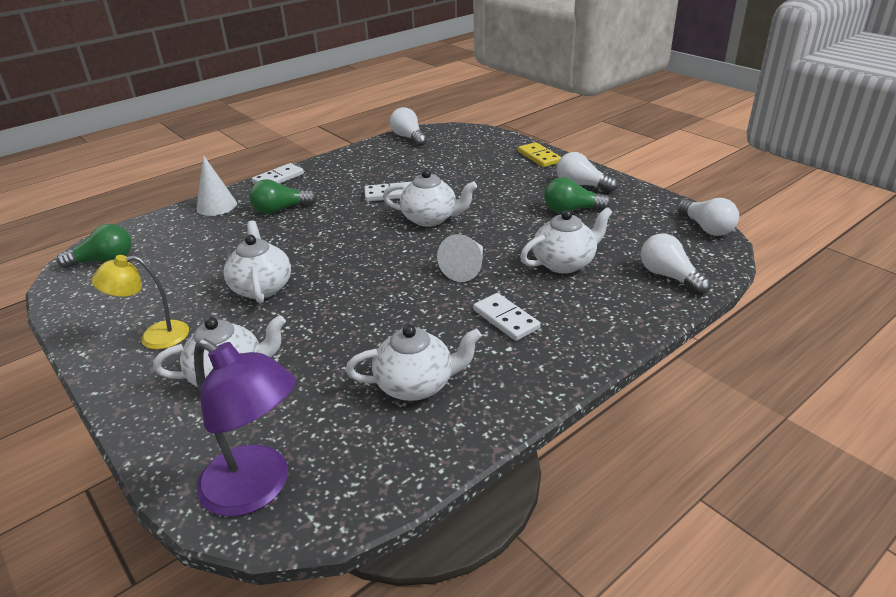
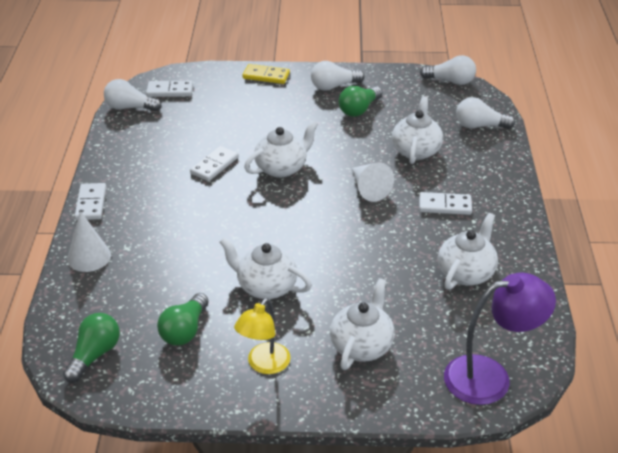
camera: 50 degrees left, 5 degrees up
green light bulb [249,179,317,214] -> green light bulb moved to [157,293,209,346]
none -> white domino [146,81,193,97]

